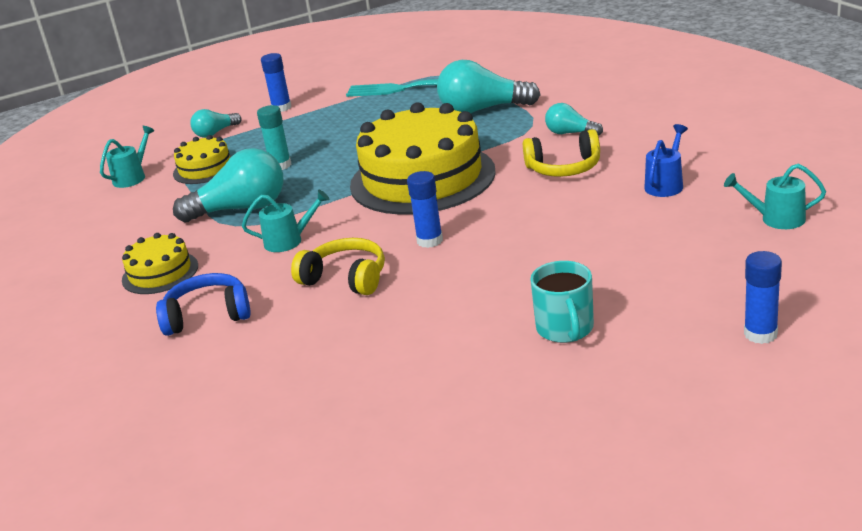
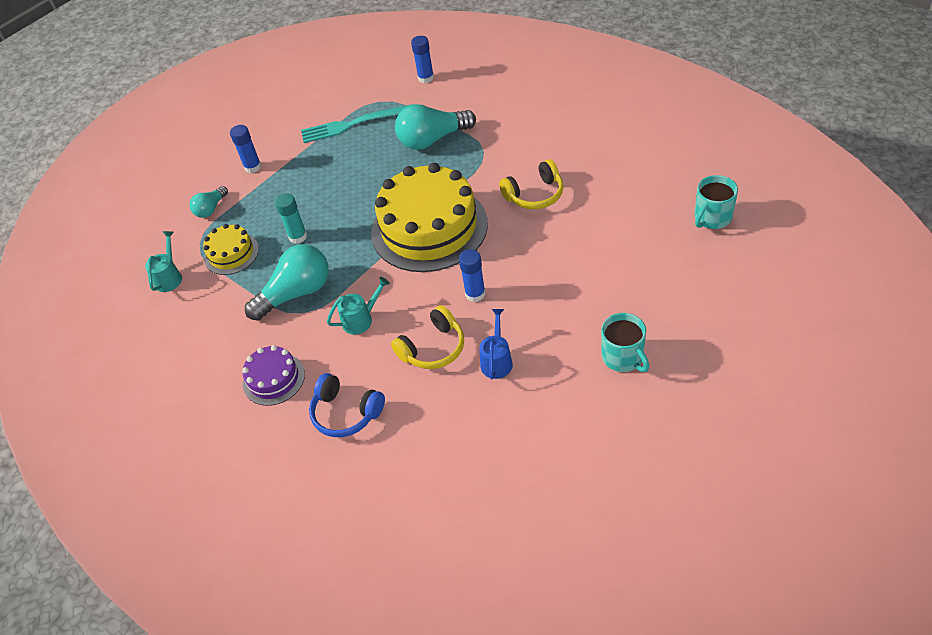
camera: 20 degrees left, 20 degrees up
yellow cake [122,233,198,294] -> purple cake [242,345,305,406]
blue headphones [156,273,251,336] -> blue headphones turned 120 degrees counterclockwise [309,373,385,437]
yellow headphones [291,238,385,295] -> yellow headphones turned 135 degrees clockwise [391,305,464,369]
turquoise light bulb [545,103,603,136] -> none
blue watering can [644,124,688,197] -> blue watering can moved to [479,309,513,379]
turquoise watering can [724,164,826,229] -> turquoise mug [695,175,738,229]
blue glue stick [744,251,782,344] -> blue glue stick moved to [411,36,434,84]

